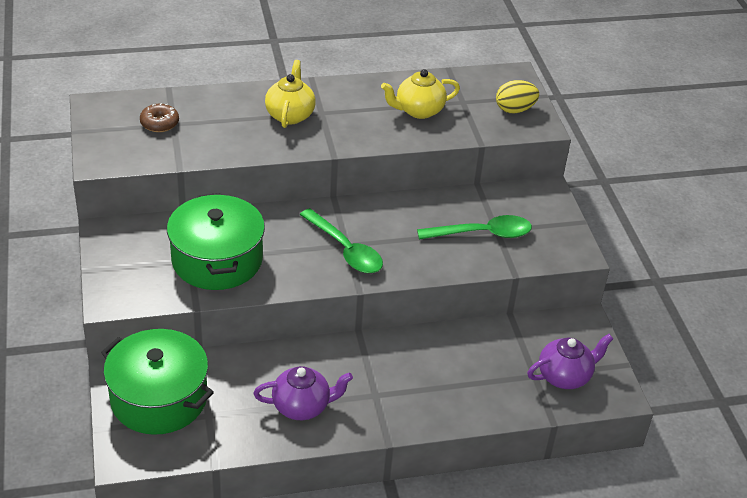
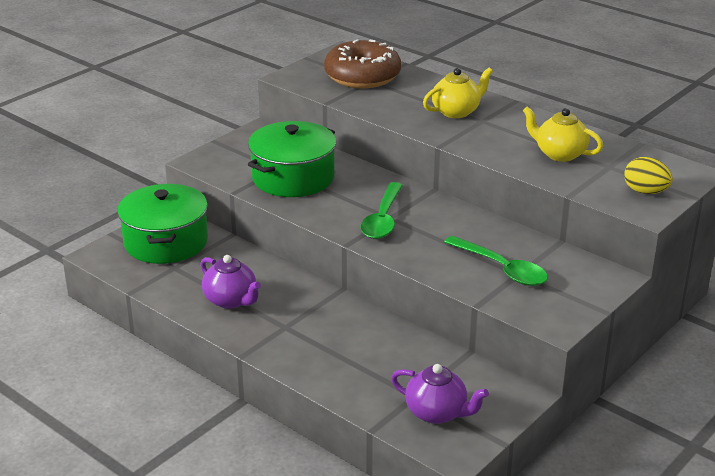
camera: 55 degrees right, 10 degrees down
brown donut [140,103,179,132] -> brown donut [324,39,401,88], size x2.19

